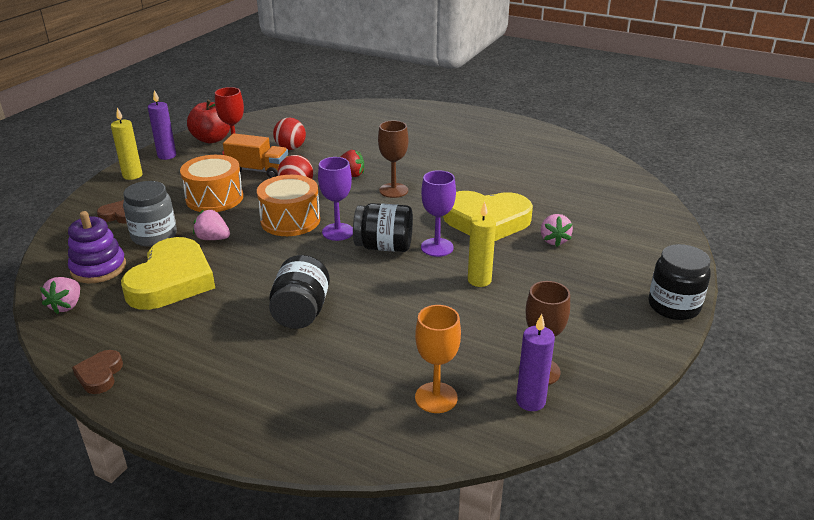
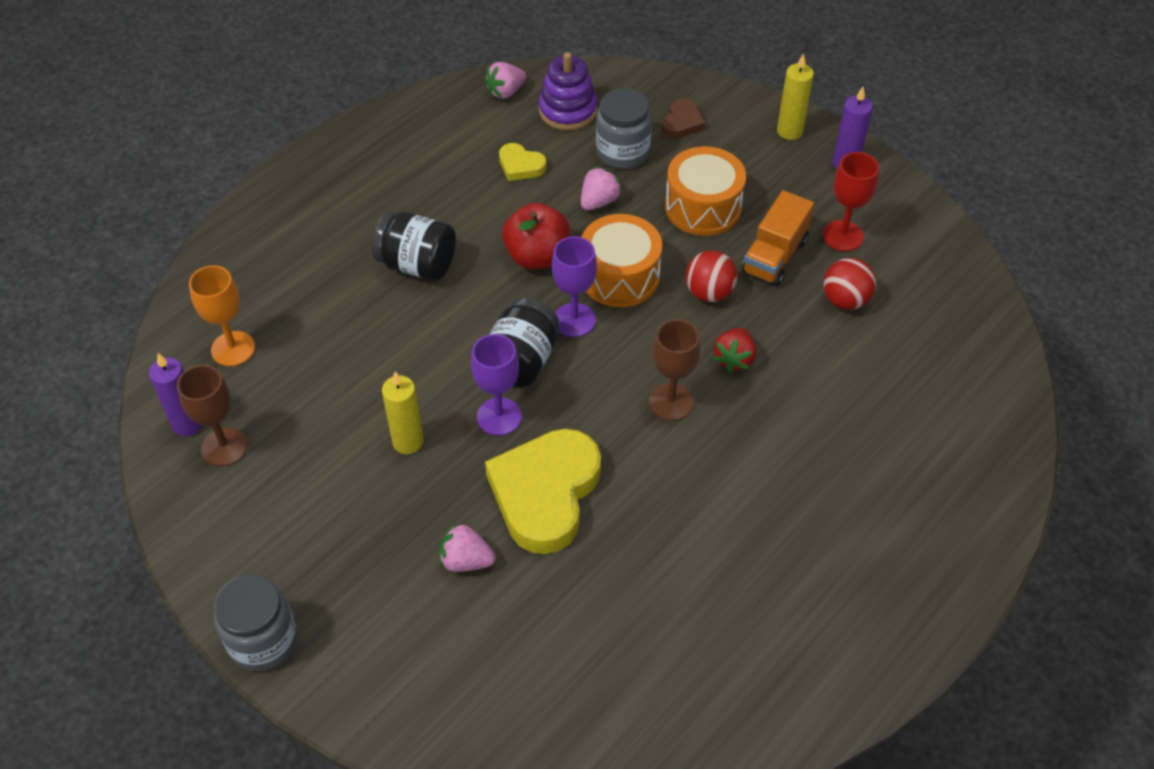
camera: 105 degrees right, 20 degrees up
pink strawberry [40,277,80,314] -> pink strawberry turned 60 degrees counterclockwise [485,62,526,99]
brown heart [72,350,123,394] -> none
yellow heart [121,237,215,310] -> yellow heart [499,143,547,181], size x0.46
red apple [187,100,230,143] -> red apple moved to [502,203,570,269]
black jar [649,244,711,320] -> grey jar [214,574,297,671]

